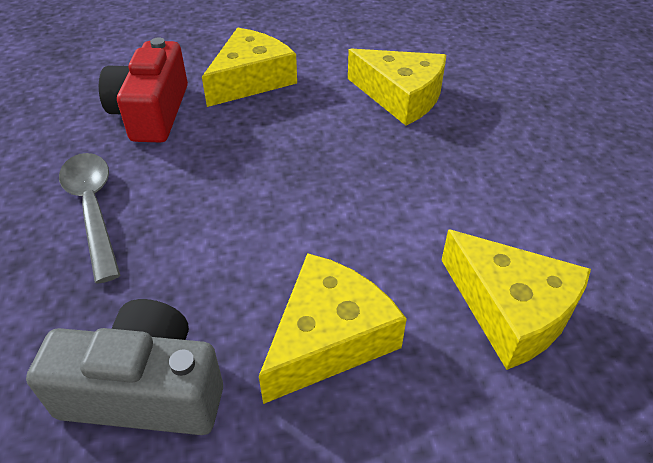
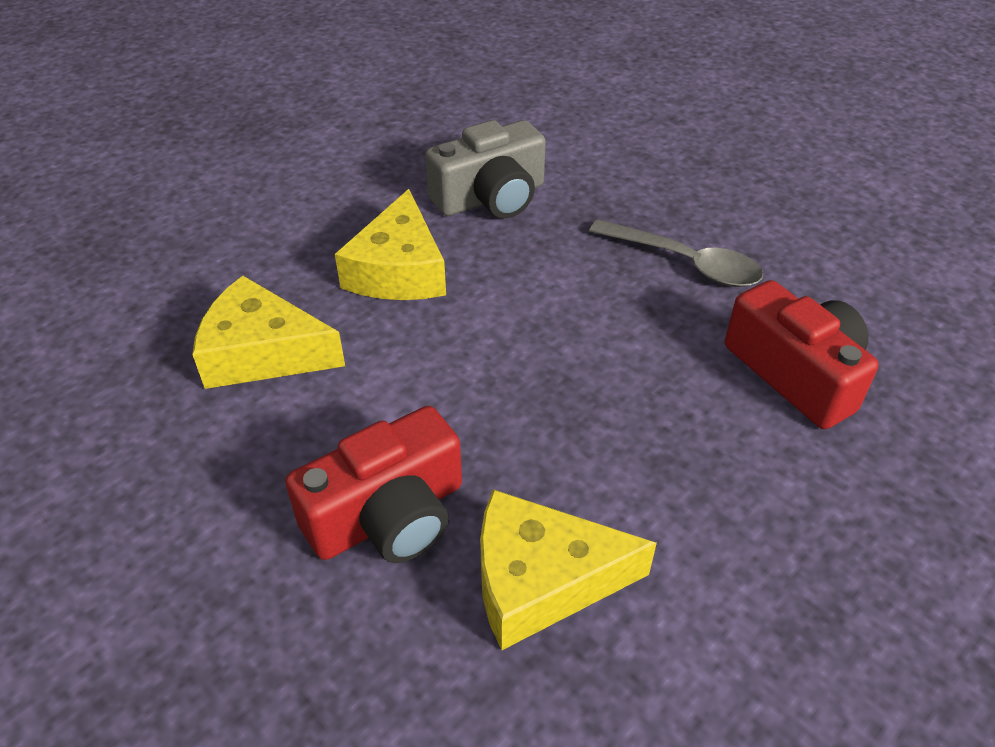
camera: 145 degrees right, 0 degrees up
yellow cheese [202,28,297,107] -> none
none -> red camera [285,406,462,563]

